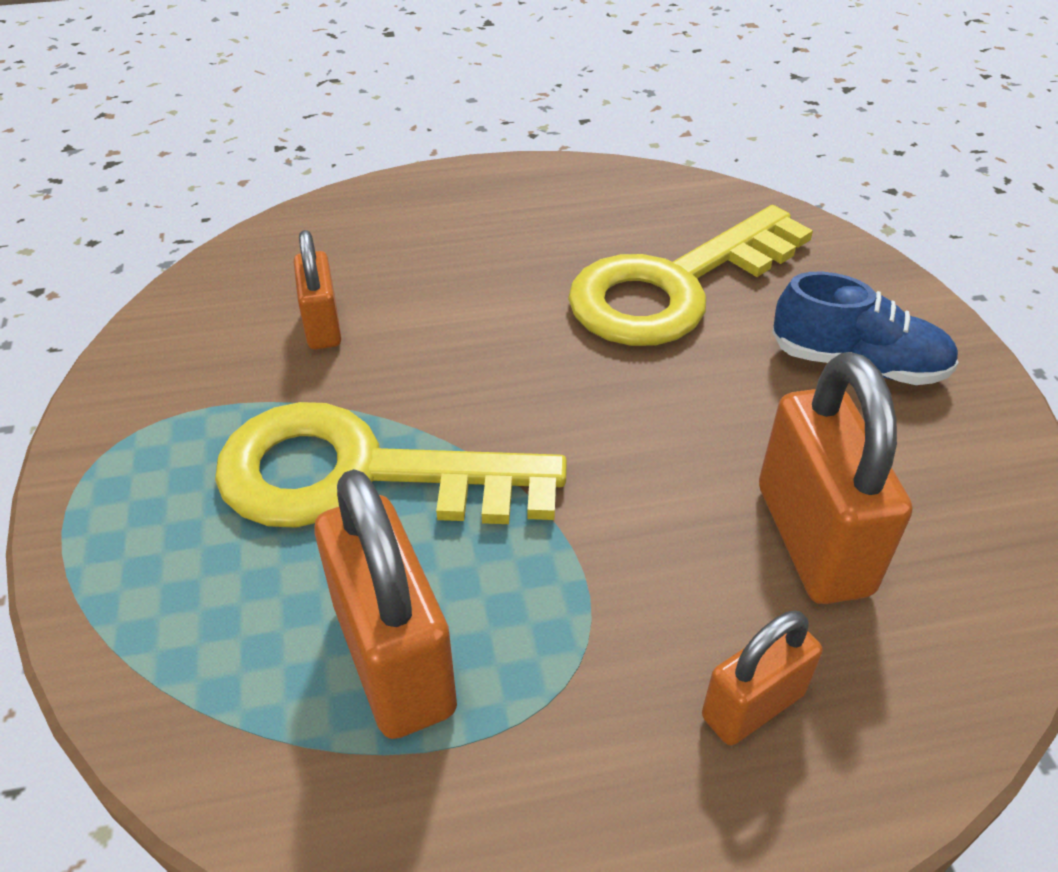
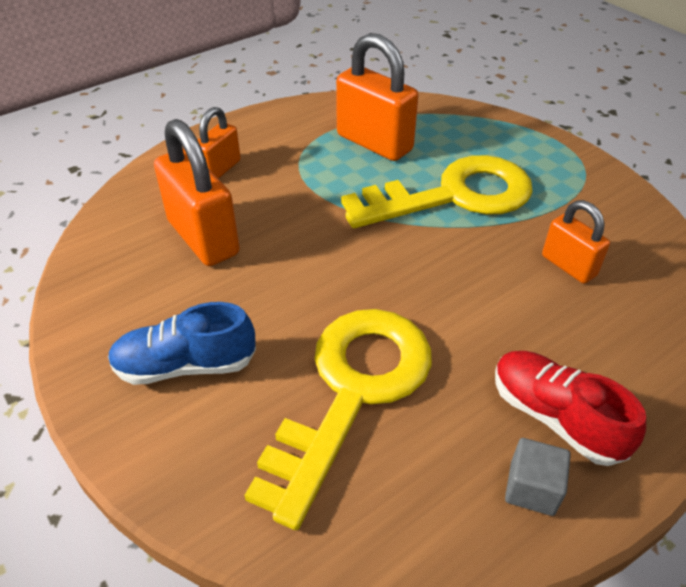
camera: 155 degrees right, 0 degrees up
none -> red shoe [495,351,646,466]
none -> grey cube [505,438,571,516]

